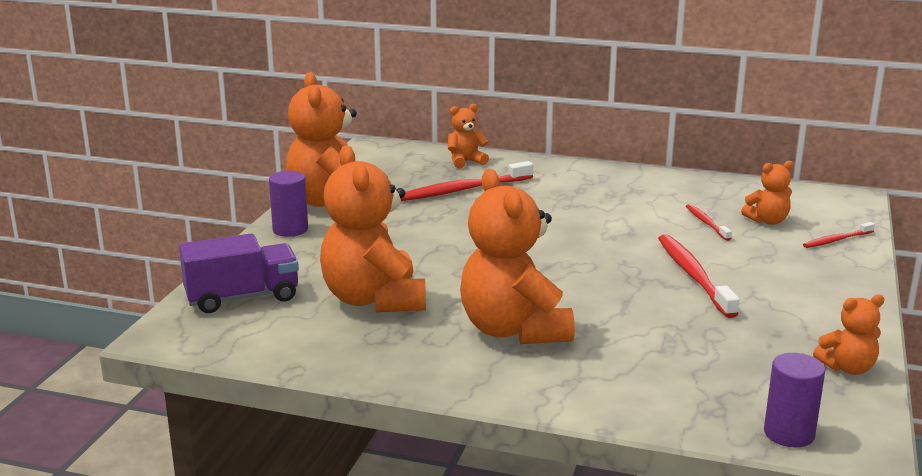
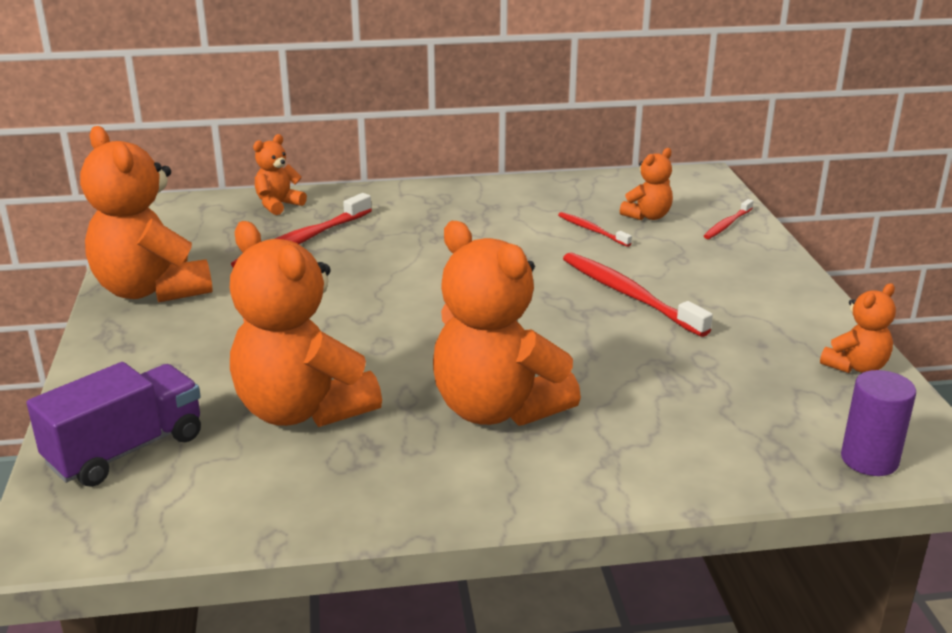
camera: 25 degrees left, 5 degrees up
purple cylinder [269,171,308,237] -> none

